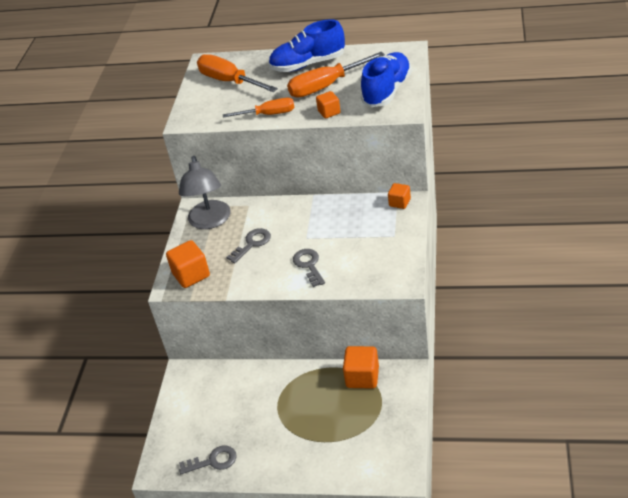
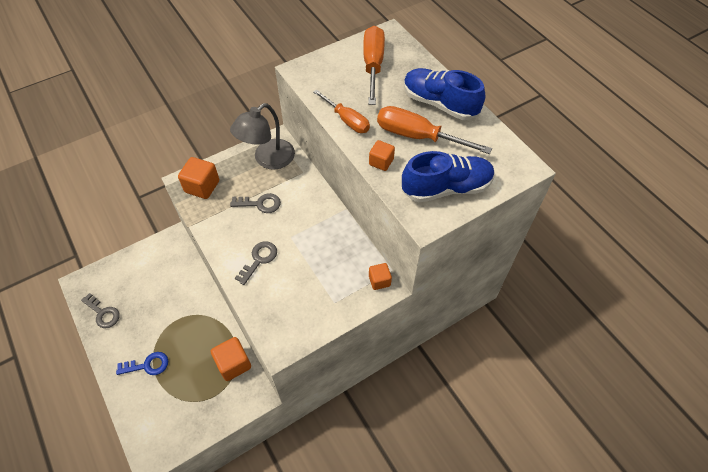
camera: 45 degrees right, 15 degrees up
none -> blue key [116,352,168,375]

